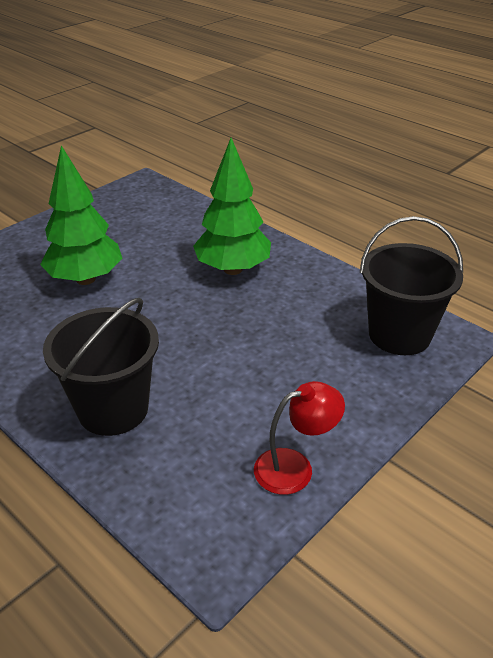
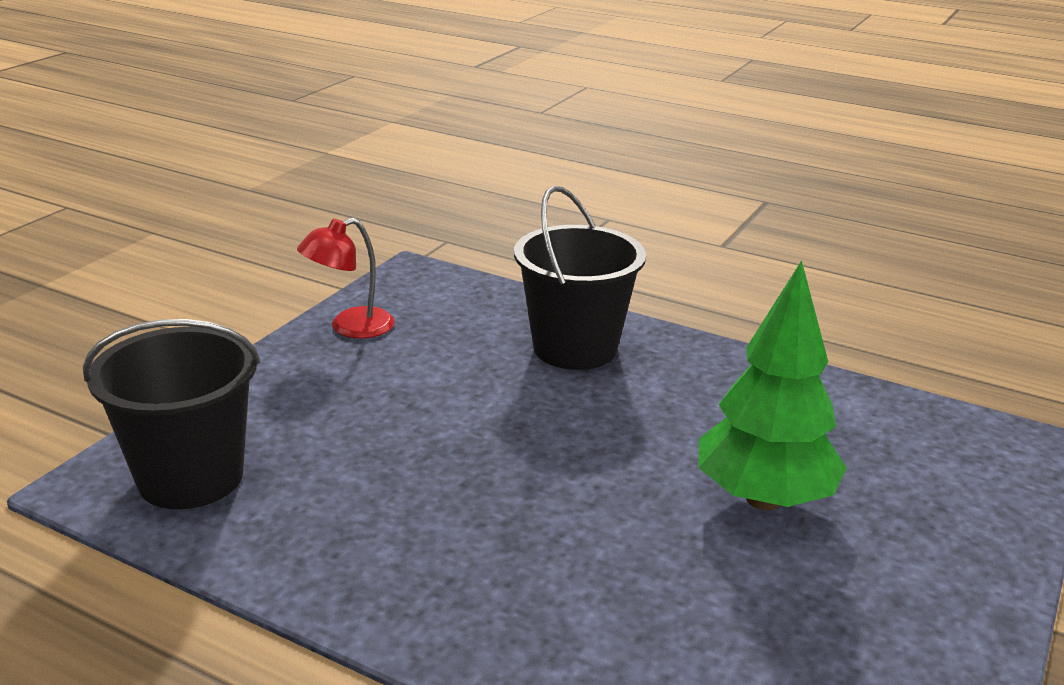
camera: 165 degrees right, 10 degrees down
green tree [193,138,271,275] -> none

